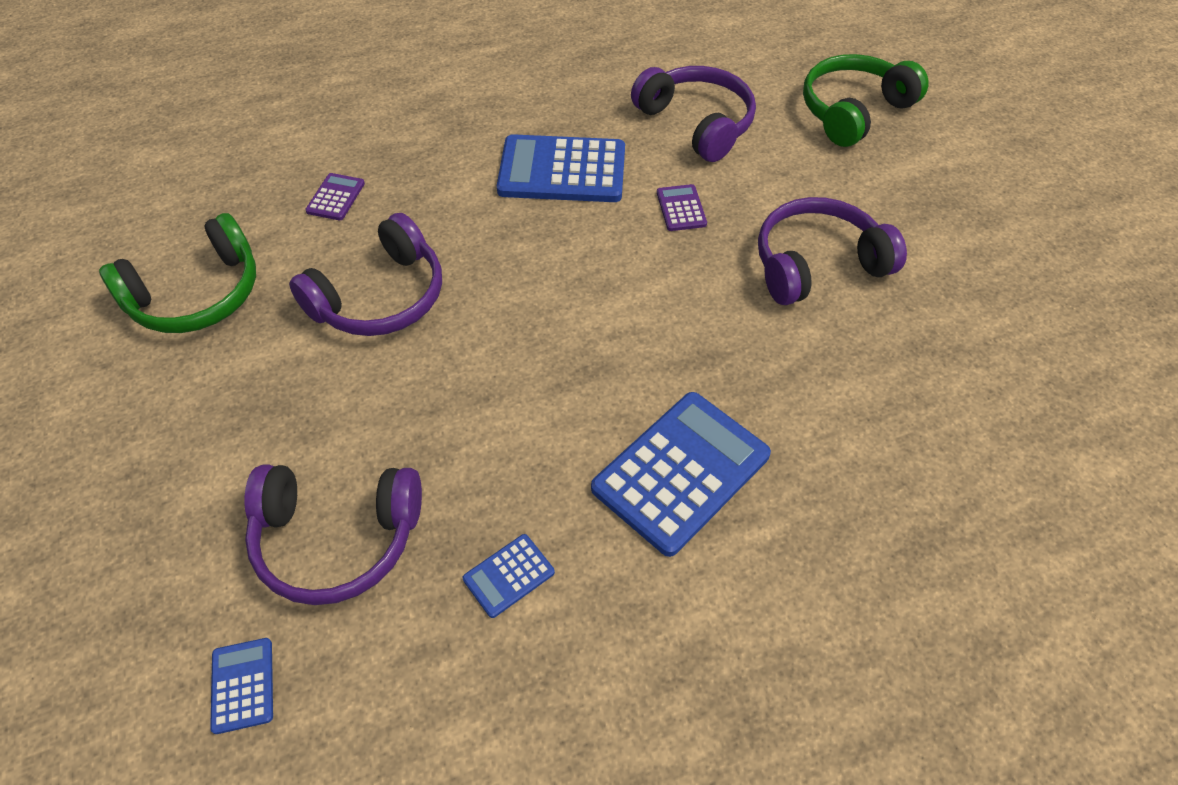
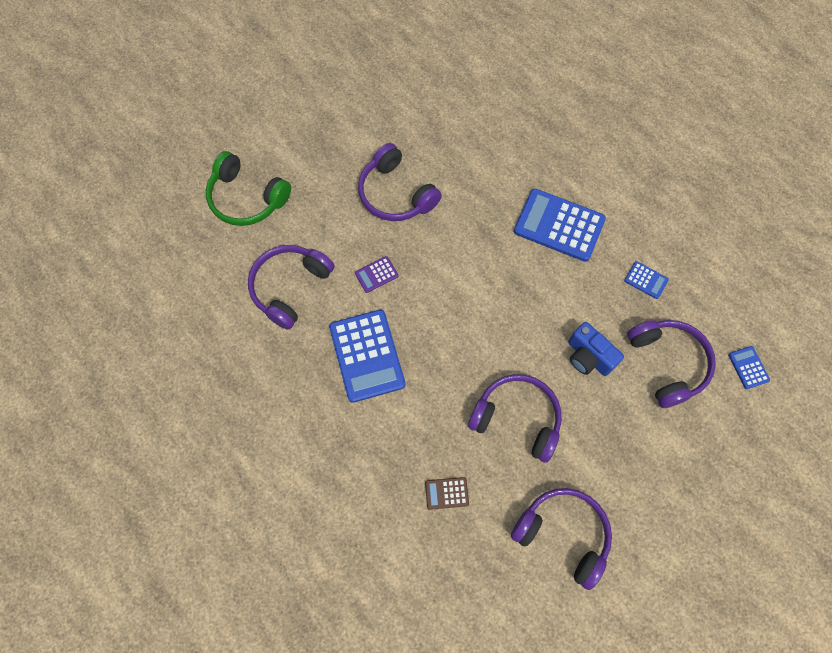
camera: 110 degrees left, 15 degrees up
green headphones [99,213,256,333] -> purple headphones [511,488,612,590]
blue calculator [210,638,273,734] -> blue calculator turned 105 degrees clockwise [728,346,770,389]
purple calculator [305,173,365,220] -> brown calculator [425,477,469,510]
none -> blue camera [568,322,624,376]

